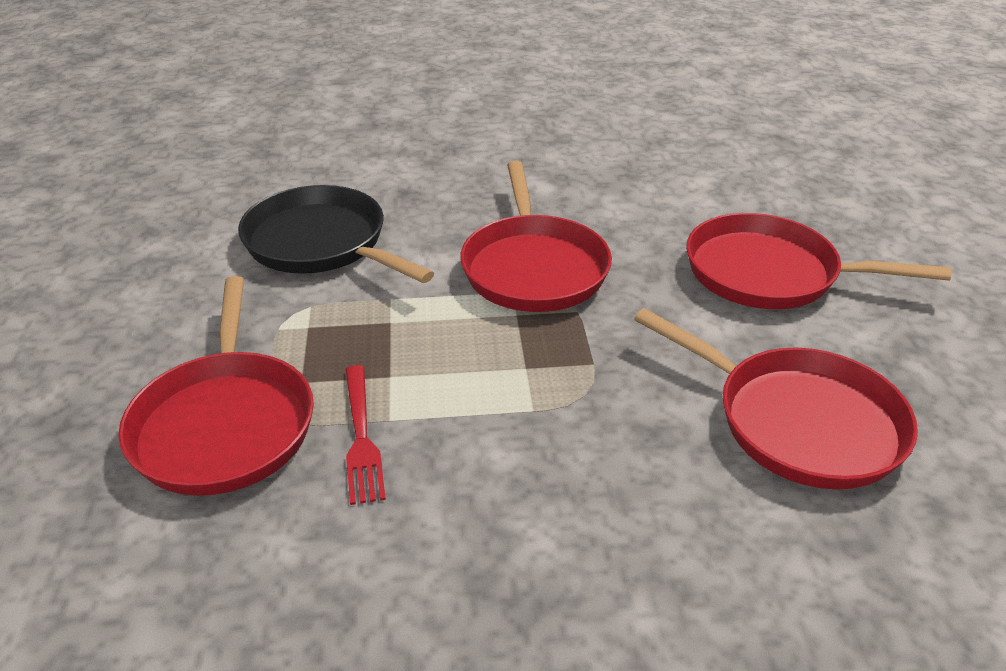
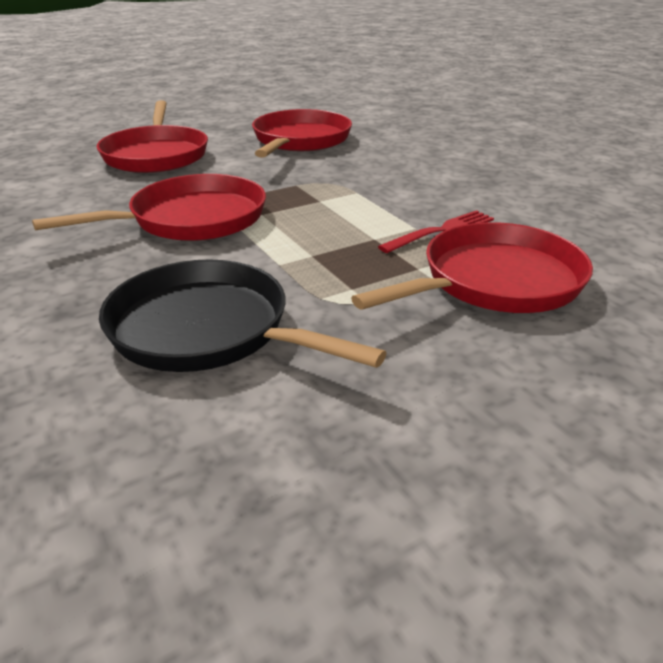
camera: 115 degrees left, 5 degrees down
black pan [238,185,434,283] -> black pan turned 105 degrees clockwise [99,259,387,372]

